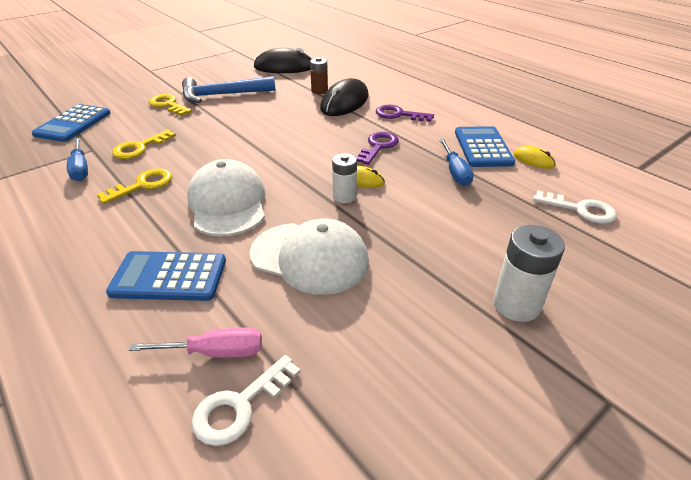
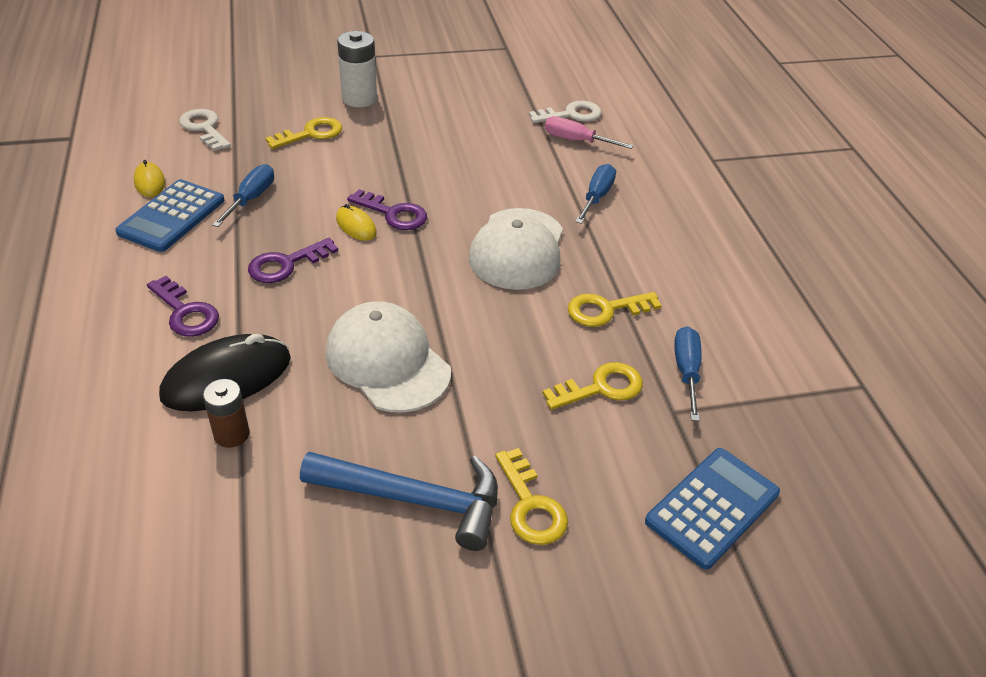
camera: 155 degrees left, 5 degrees up
blue calculator [106,251,226,301] -> blue screwdriver [575,164,616,224]
white cap [250,219,369,295] -> white cap moved to [326,301,451,413]
black mouse [254,47,312,73] -> none
white battery [332,153,357,203] -> purple key [347,189,427,230]
none -> yellow key [265,117,342,149]

